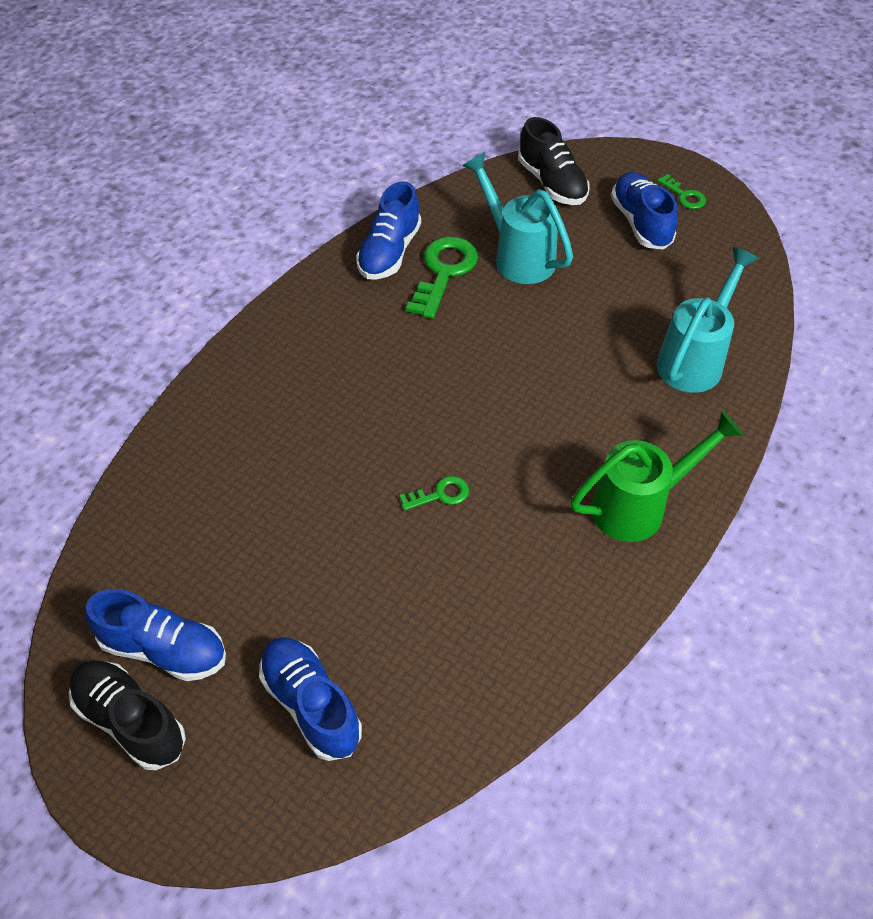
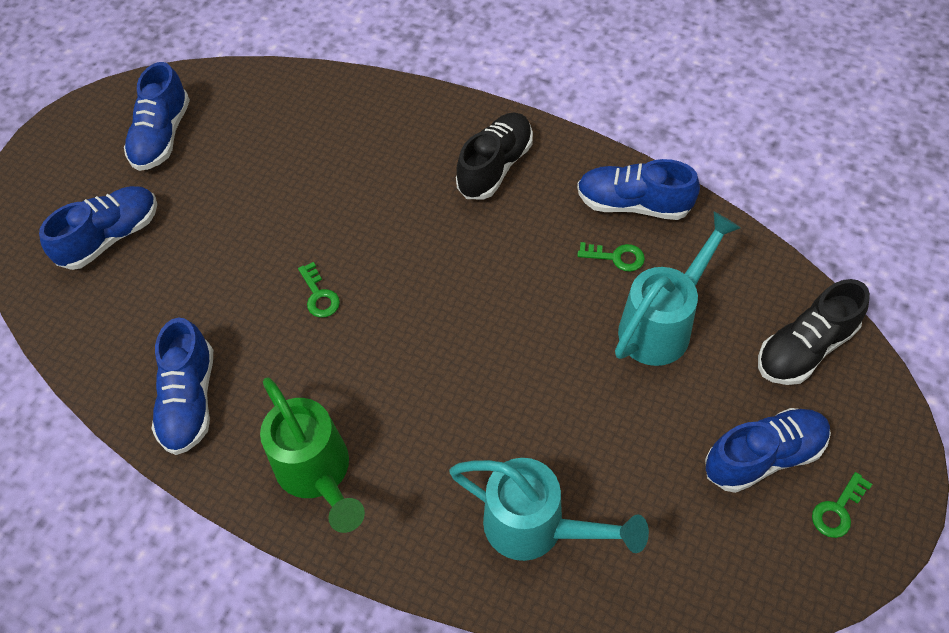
camera: 85 degrees right, 5 degrees up
black shoe [69,660,186,770] -> black shoe moved to [456,112,533,200]
green key [406,236,478,319] -> green key [577,242,645,272], size x0.53
none -> blue shoe [152,318,213,455]

